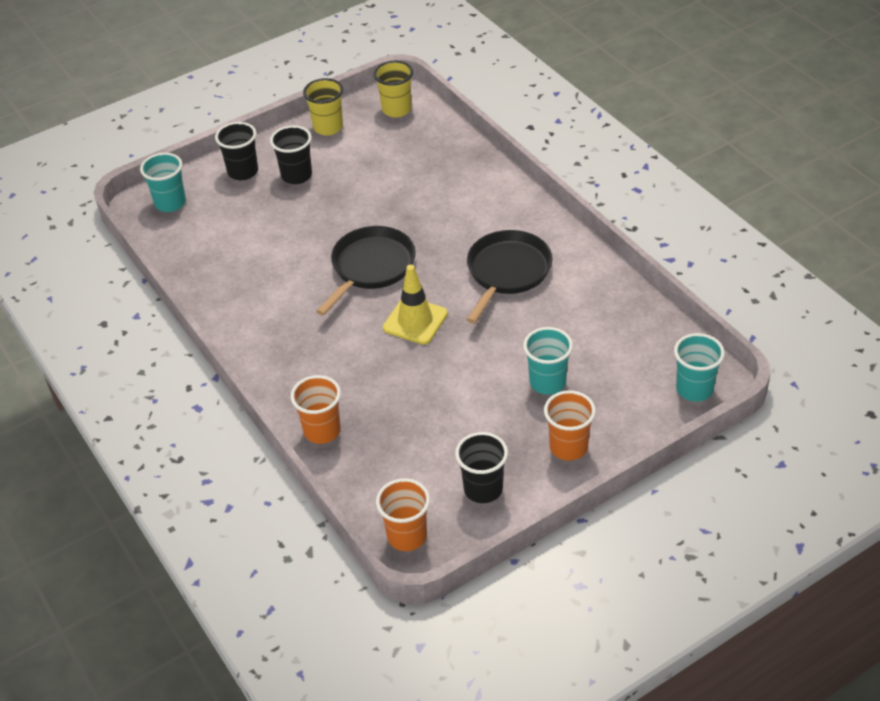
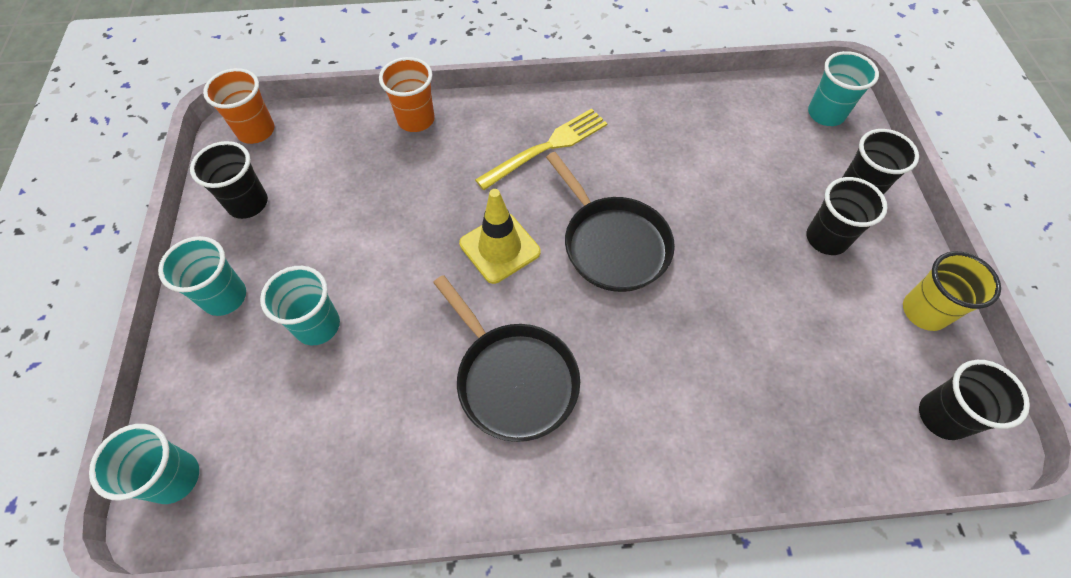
camera: 115 degrees right, 15 degrees up
yellow cup [373,61,413,117] -> black cup [919,360,1030,440]
orange cup [544,390,596,461] -> turquoise cup [158,236,246,316]
none -> yellow fork [475,108,608,190]

